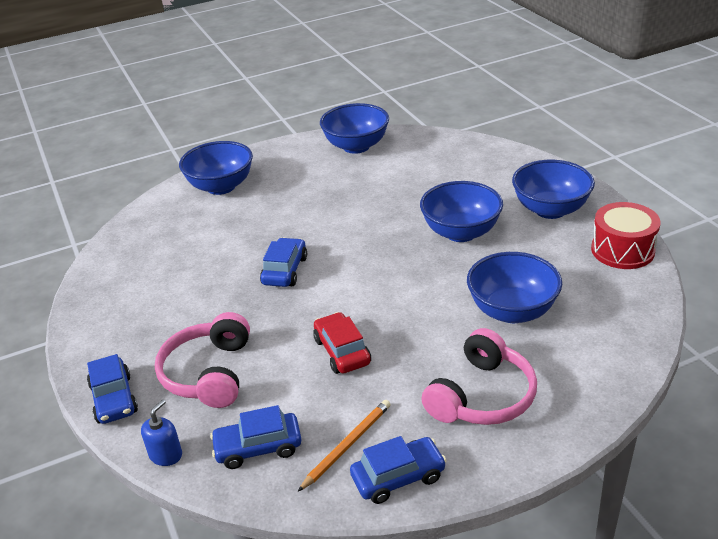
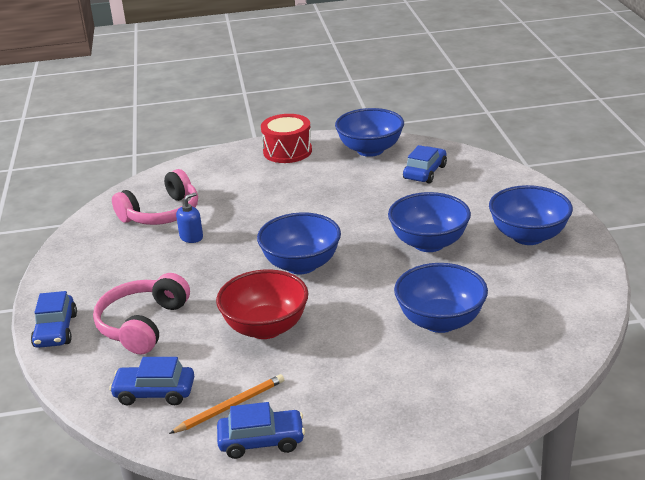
camera: 15 degrees right, 5 degrees down
blue soap dispenser [141,399,182,466] -> blue soap dispenser moved to [176,192,203,243]
blue bowl [179,141,253,195] -> blue bowl moved to [257,212,341,274]
blue car [260,238,307,287] -> blue car moved to [403,145,447,184]
red car [313,312,371,374] -> red bowl [216,269,308,339]
pink headphones [421,328,537,425] -> pink headphones moved to [112,169,198,225]
red drum [591,202,661,269] -> red drum moved to [261,114,312,163]

